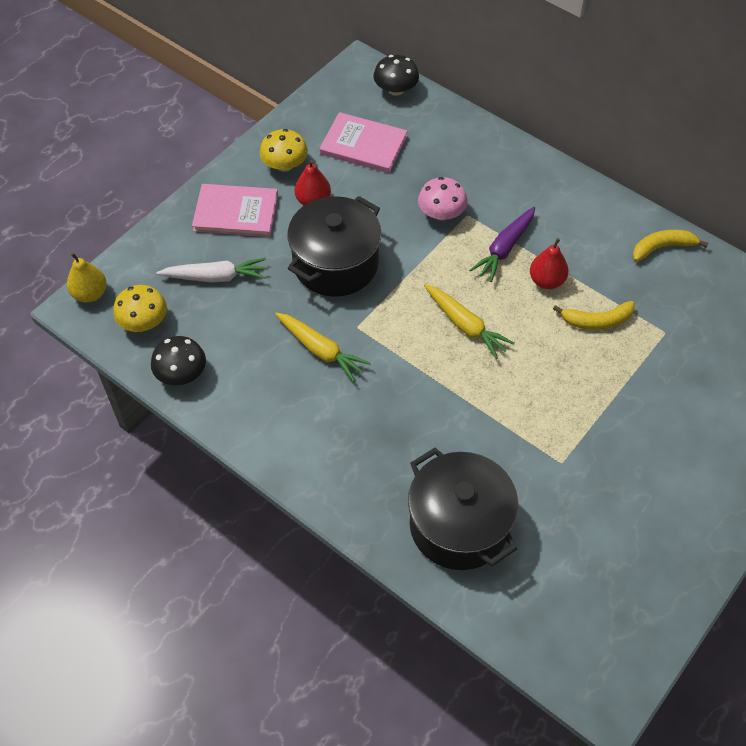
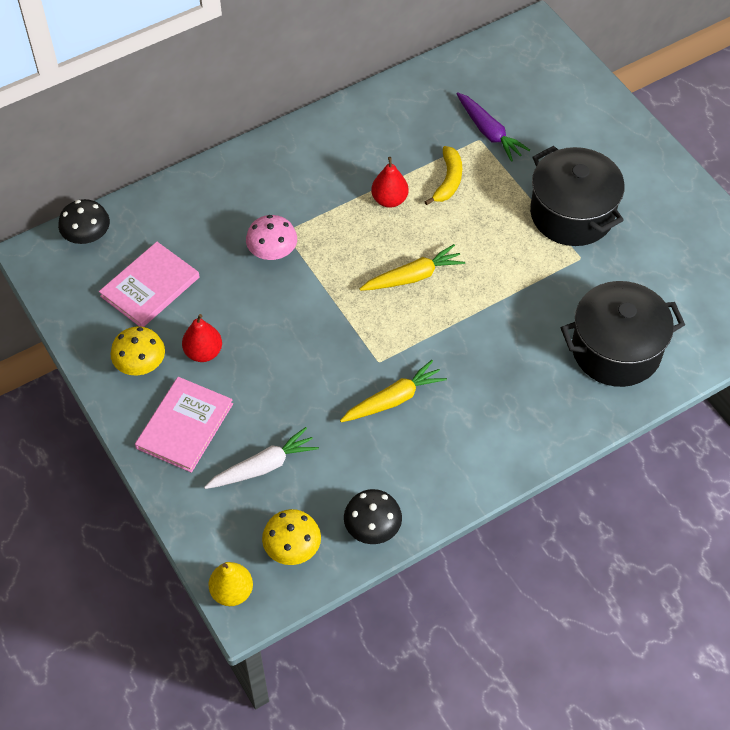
camera: 70 degrees left, 0 degrees up
white carrot [157,258,266,282] -> white carrot turned 45 degrees clockwise [204,427,319,489]
black pot [287,196,381,297] -> black pot moved to [530,146,625,246]
purple carrot [469,207,535,282] -> purple carrot moved to [456,92,530,162]
yellow banana [633,229,709,262] -> none

